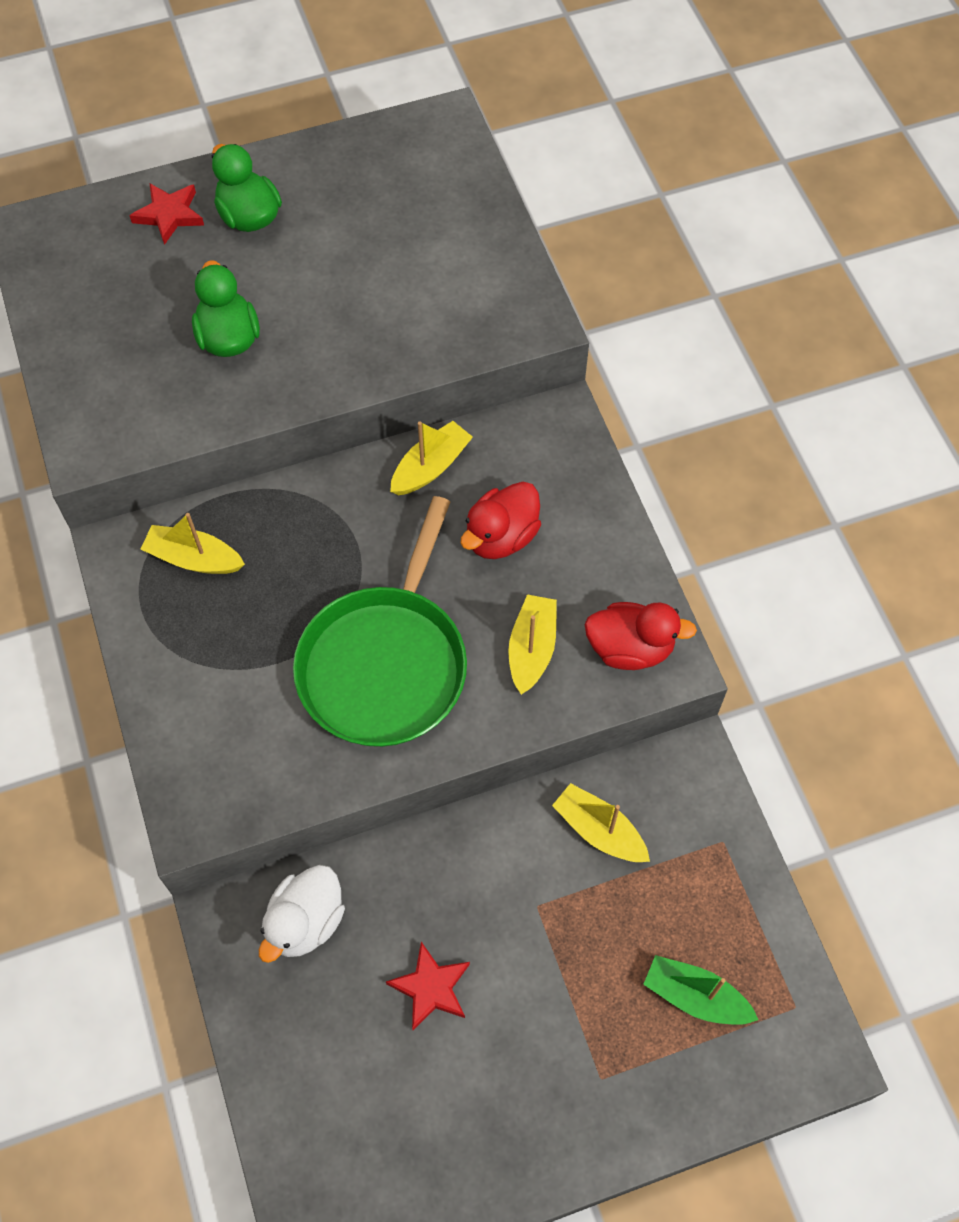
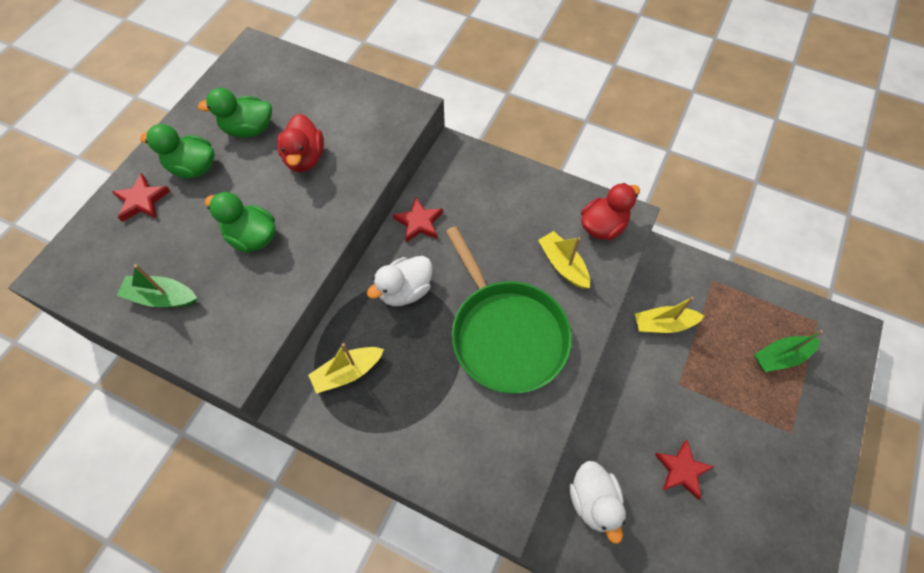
camera: 45 degrees left, 0 degrees up
yellow boat [390,421,473,495] -> red star [393,197,443,243]
red duck [461,482,541,559] -> red duck moved to [277,114,324,172]
none -> green boat [116,264,197,308]
none -> green duck [198,88,272,137]
none -> white duck [367,256,432,306]

